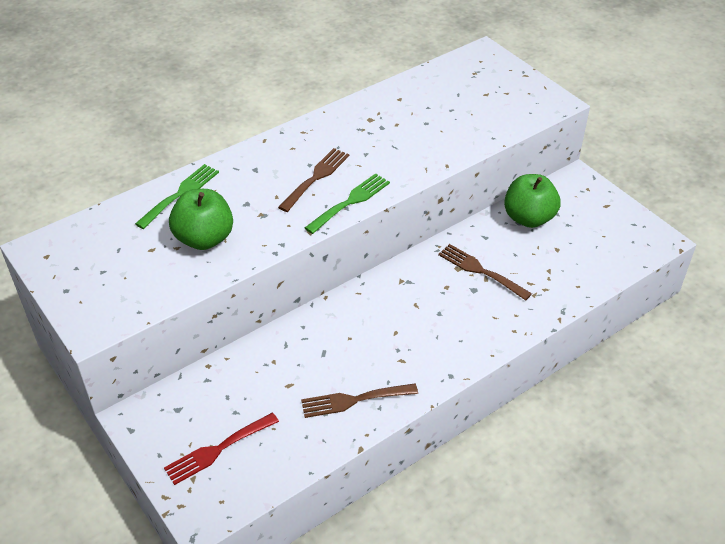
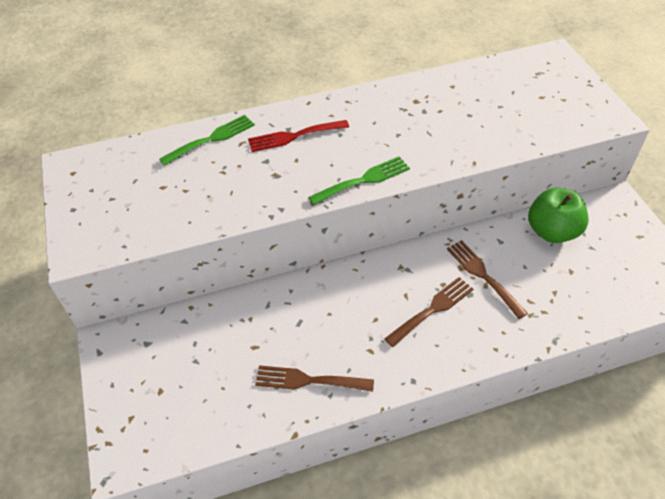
camera: 20 degrees right, 5 degrees up
red fork [164,413,279,485] -> red fork moved to [248,120,349,152]
green apple [169,189,233,250] -> none
brown fork [278,148,349,212] -> brown fork moved to [384,277,473,347]

